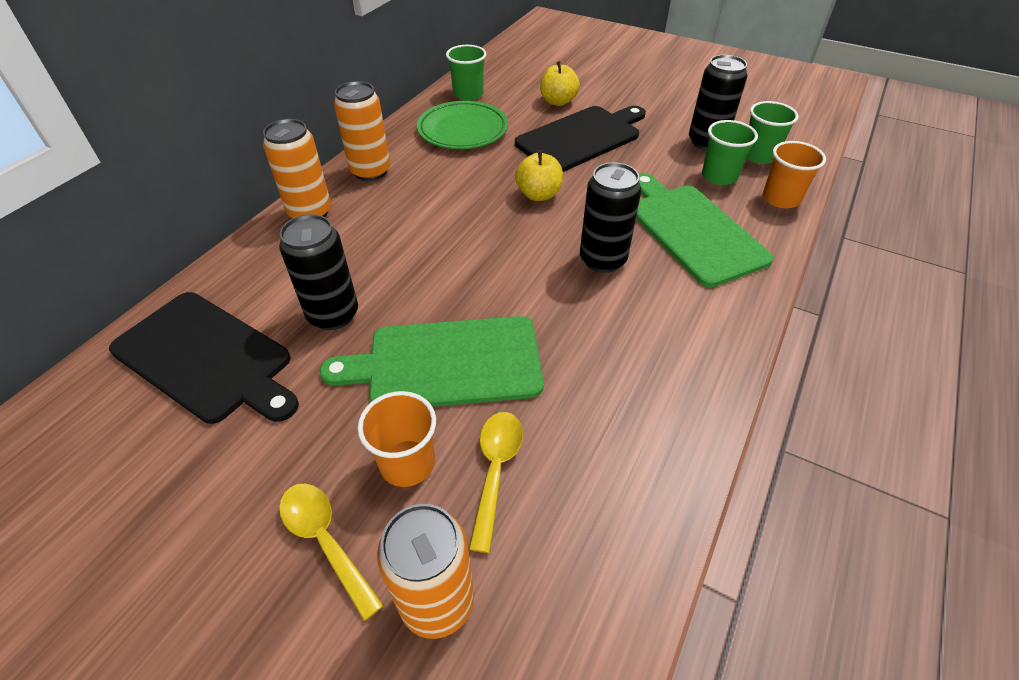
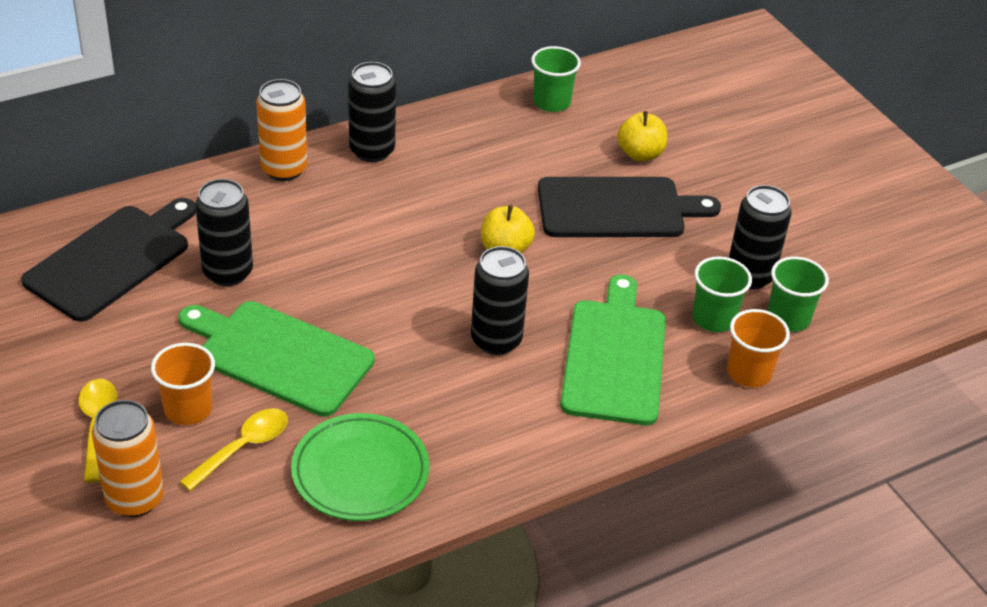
camera: 30 degrees right, 5 degrees down
black cutting board [109,292,299,424] -> black cutting board turned 120 degrees counterclockwise [21,198,196,322]
orange can [334,81,390,181] -> black can [348,62,396,162]
green plate [417,101,508,149] -> green plate moved to [291,413,429,521]

